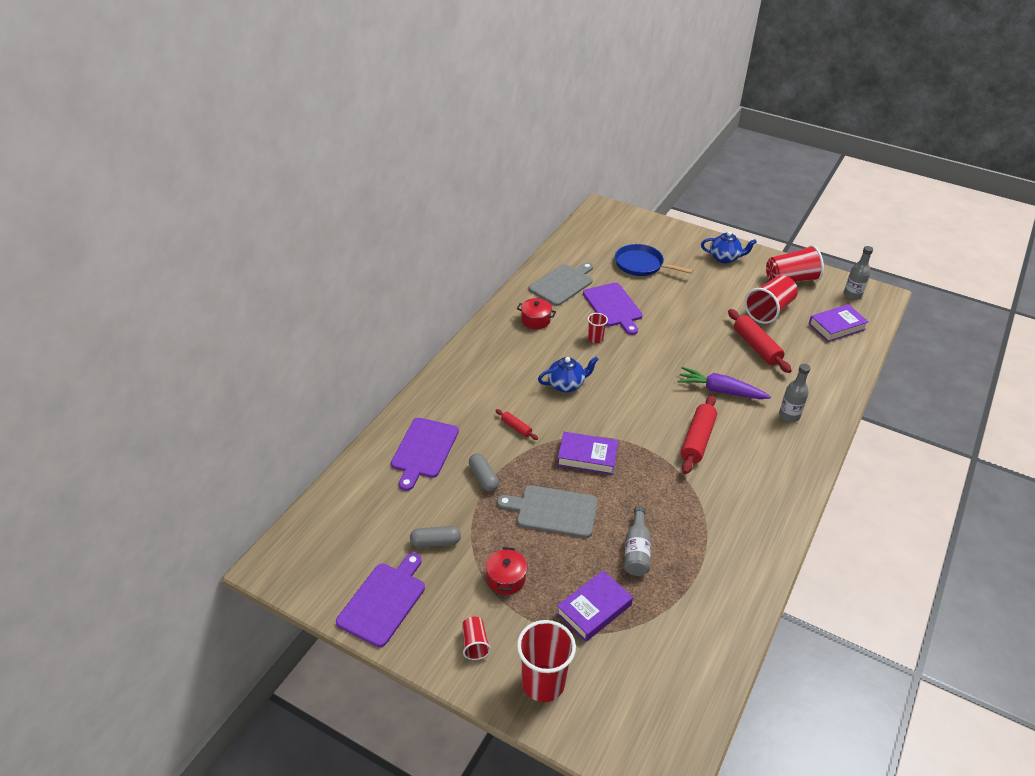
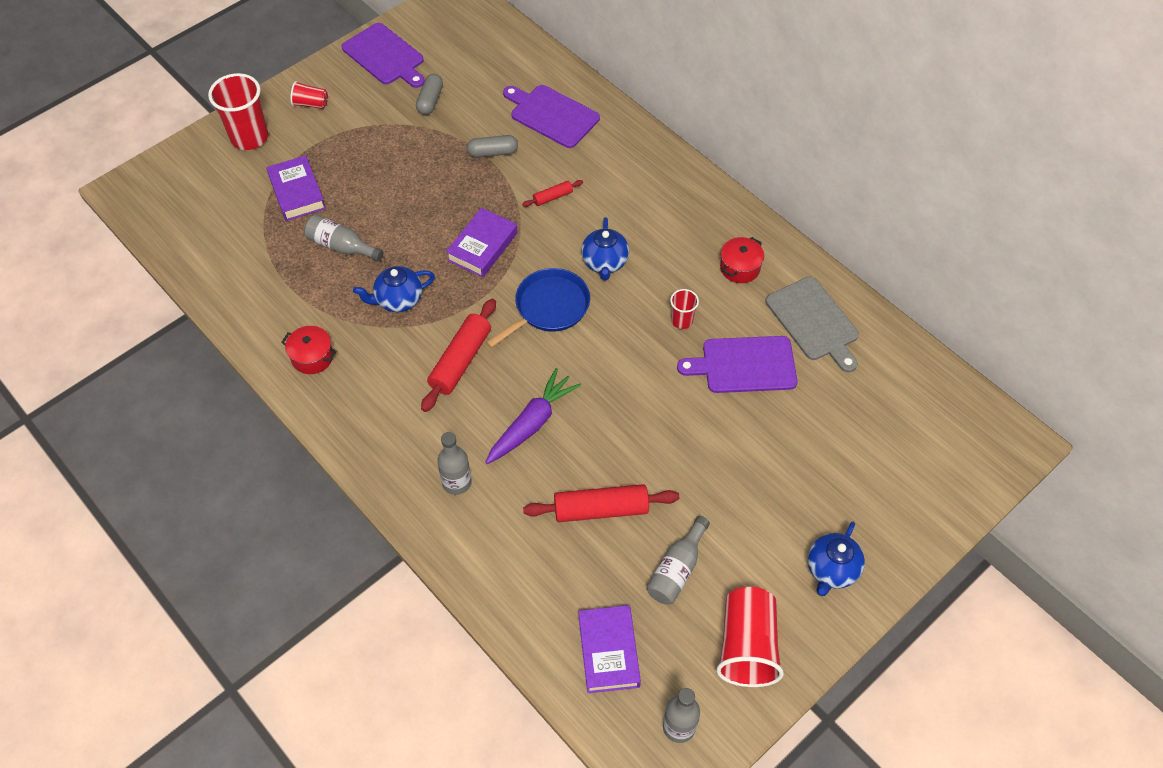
camera: 110 degrees right, 15 degrees up
red pot [486,547,527,595] -> red pot moved to [281,326,337,374]
grey cutting board [497,485,598,538] -> none
blue pan [615,244,693,276] -> blue pan moved to [486,268,590,348]
red rolling pin [681,395,717,474] -> red rolling pin turned 75 degrees clockwise [421,299,496,412]
red cup [744,275,798,324] -> grey bottle [646,516,710,605]
none -> blue teapot [353,266,435,312]

